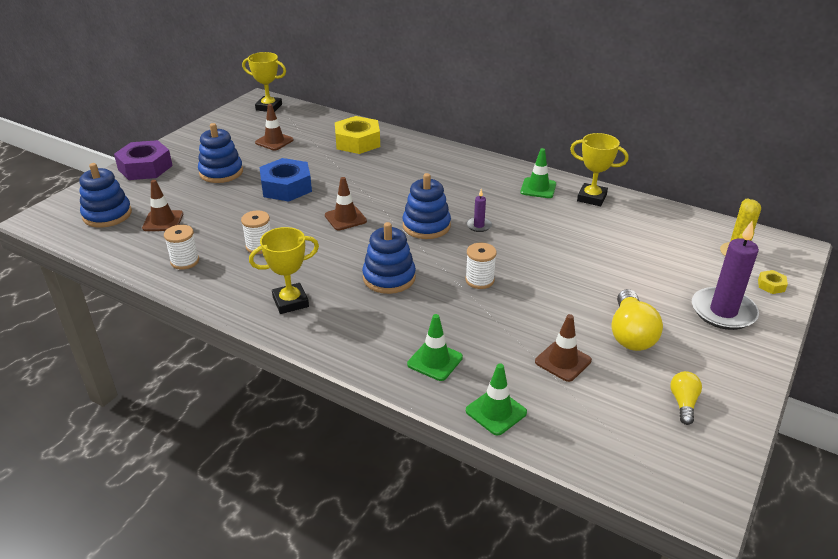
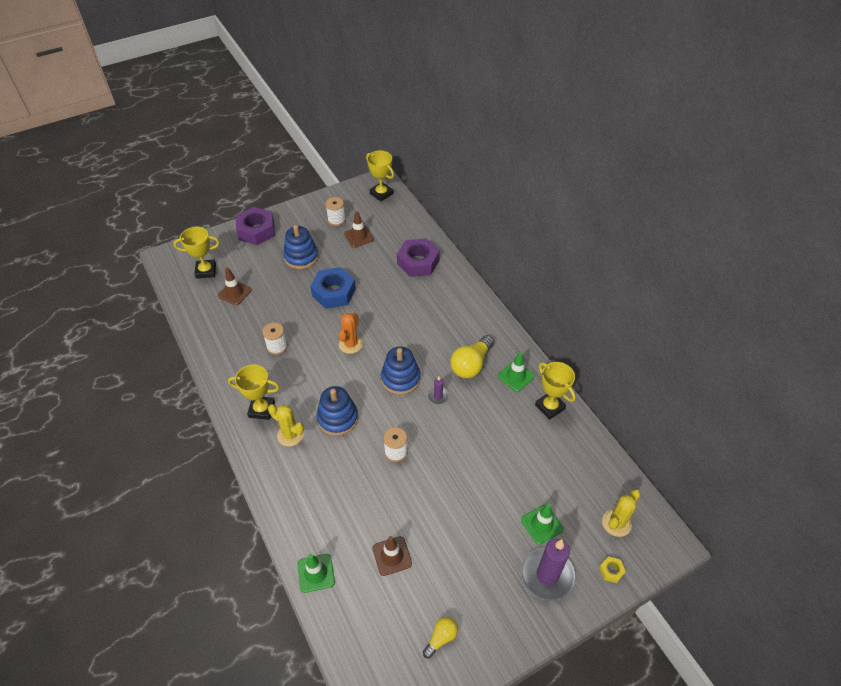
camera: 30 degrees right, 15 degrees up
blue stacking toy [79,163,132,228] -> yellow trophy [174,227,220,279]
white spool [164,225,199,270] -> white spool moved to [326,197,346,226]
brown traffic cone [325,177,367,230] -> orange cactus [339,313,363,354]
yellow nut [335,116,380,154] -> purple nut [397,238,440,277]
green traffic cone [407,314,463,381] -> green traffic cone moved to [521,504,563,545]
yellow light bulb [612,289,663,351] -> yellow light bulb moved to [450,335,494,378]
none -> yellow cactus [268,404,304,447]

